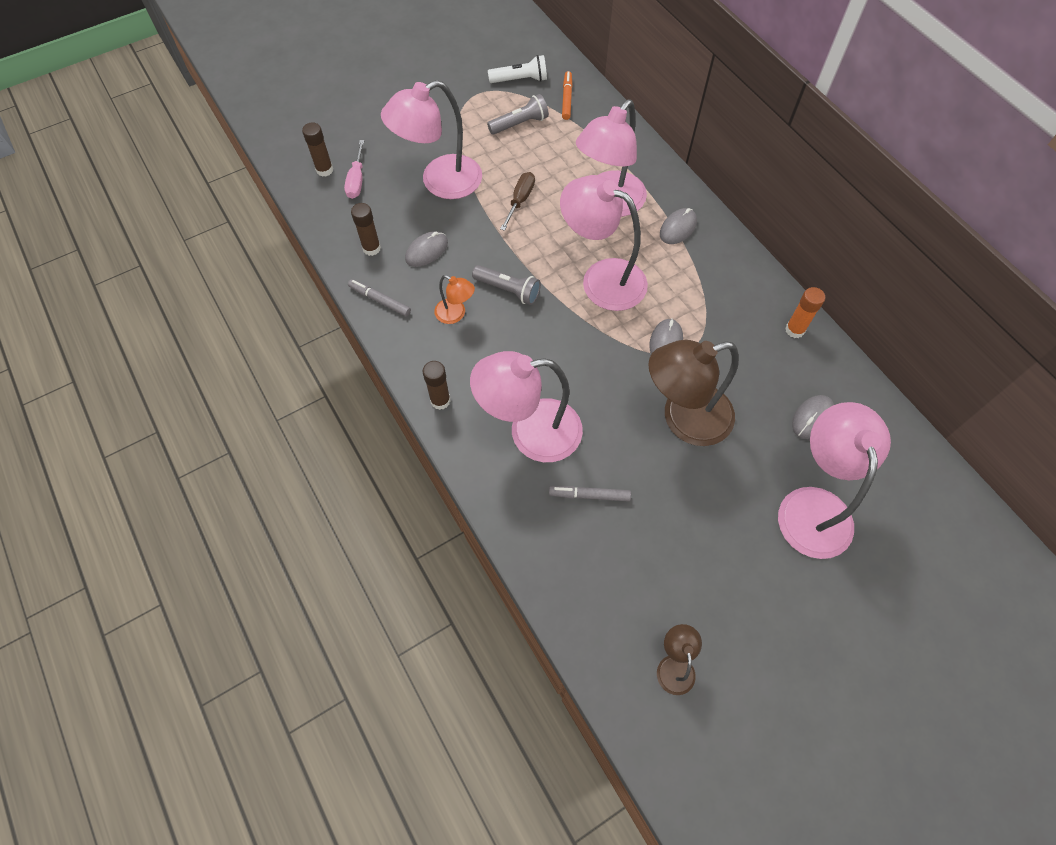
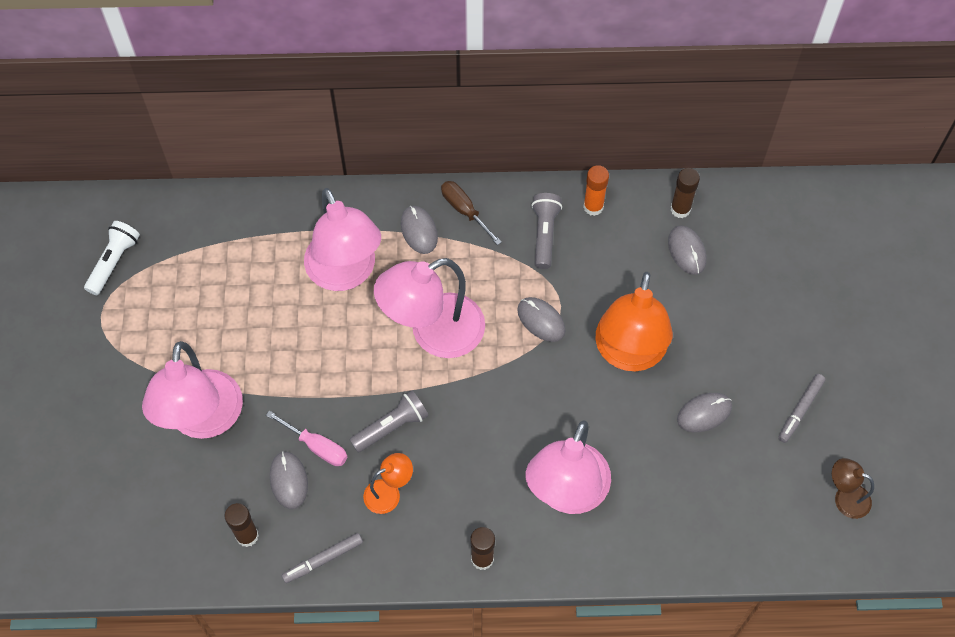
camera: 60 degrees left, 0 degrees up
brown glue stick [302,122,333,177] -> brown glue stick moved to [671,168,700,218]
pink screwdriver [344,140,364,199] -> pink screwdriver moved to [266,411,348,466]
grey flashlight [487,94,549,135] -> grey flashlight moved to [531,193,562,269]
brown screwdriver [500,172,535,231] -> brown screwdriver moved to [441,181,502,245]
grey marker [549,486,631,501] -> grey marker moved to [778,374,825,443]
orange marker [562,71,572,120] -> none
brown lamp [648,340,739,446] -> orange lamp [595,272,673,371]
pink lamp [778,402,891,559] -> none
none -> grey mouse [677,393,732,432]

